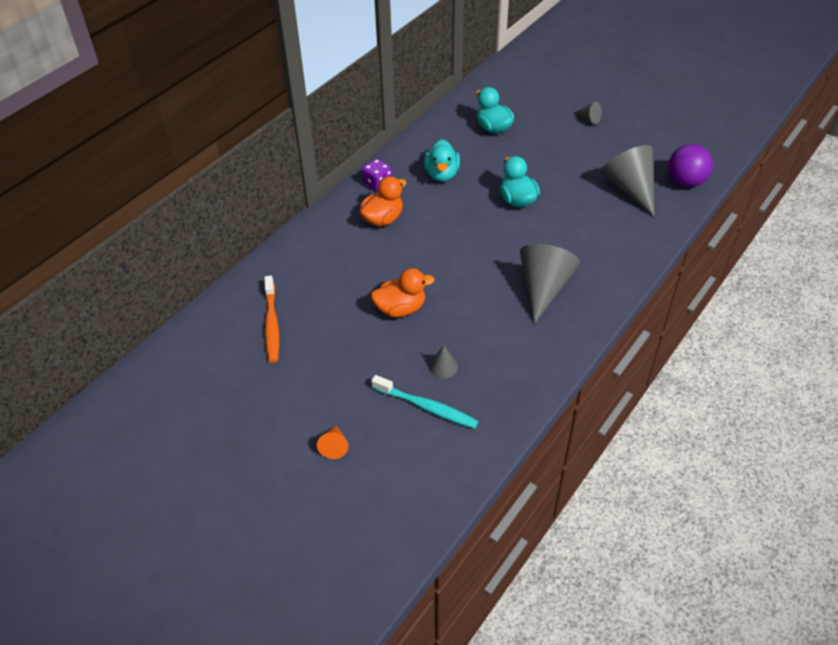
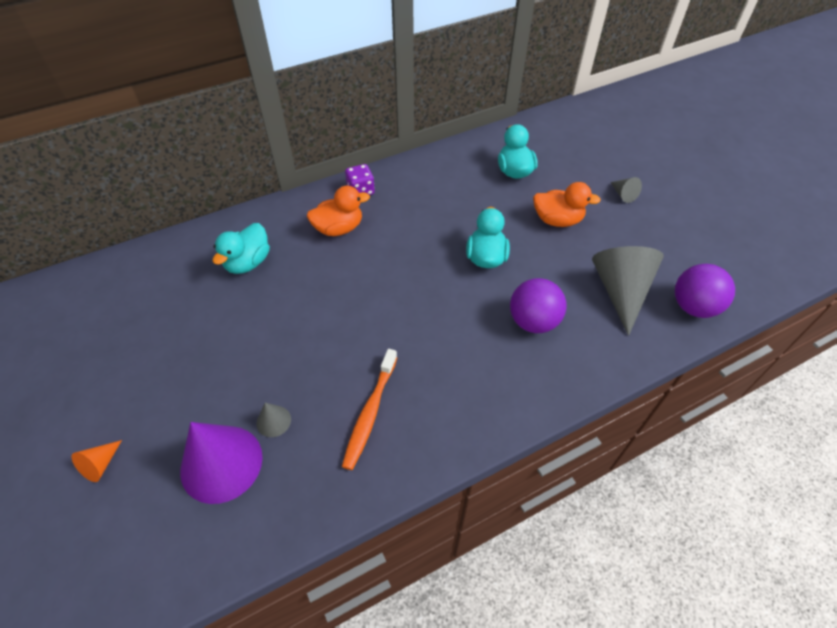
camera: 25 degrees right, 5 degrees up
orange toothbrush [264,276,279,363] -> orange toothbrush moved to [342,349,397,470]
orange duck [371,268,435,317] -> orange duck moved to [533,182,601,227]
turquoise toothbrush [371,375,479,429] -> purple cone [180,422,263,504]
turquoise duck [424,139,460,182] -> turquoise duck moved to [213,223,270,274]
grey cone [520,244,580,324] -> none
none -> purple ball [510,278,566,333]

